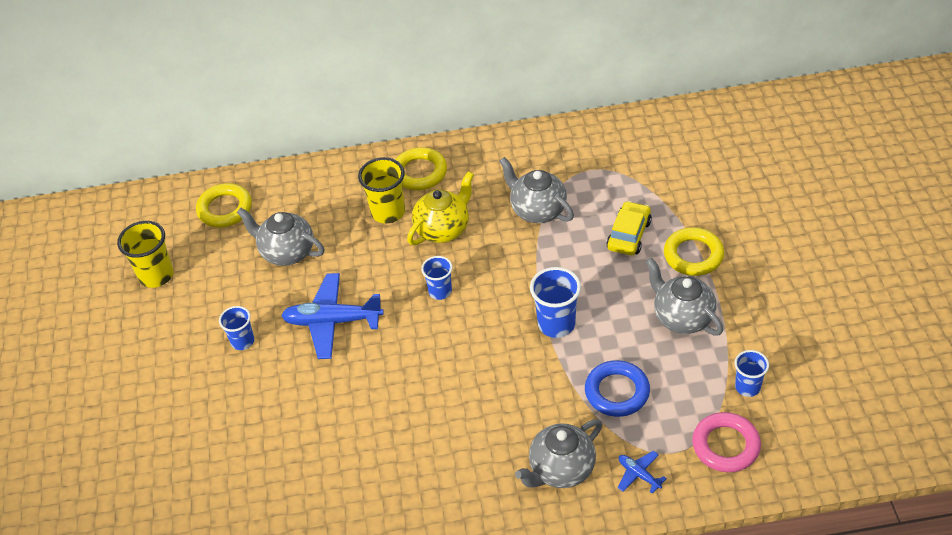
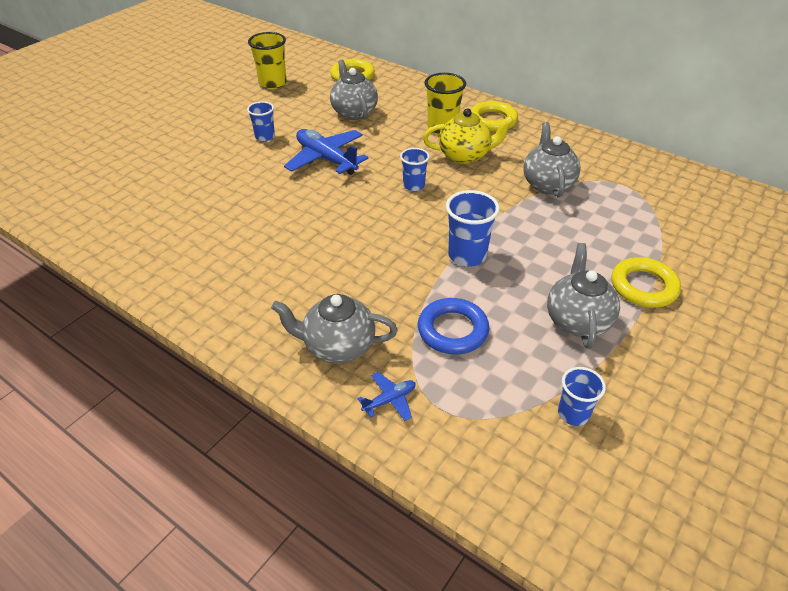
camera: 40 degrees right, 5 degrees down
yellow car [606,201,652,255] -> none
blue plane [618,451,667,494] -> blue plane turned 60 degrees clockwise [358,372,415,421]
pink ring [692,412,761,472] -> none

